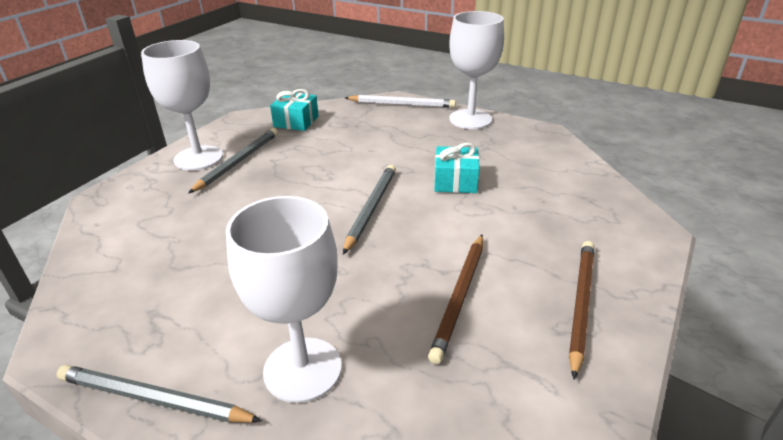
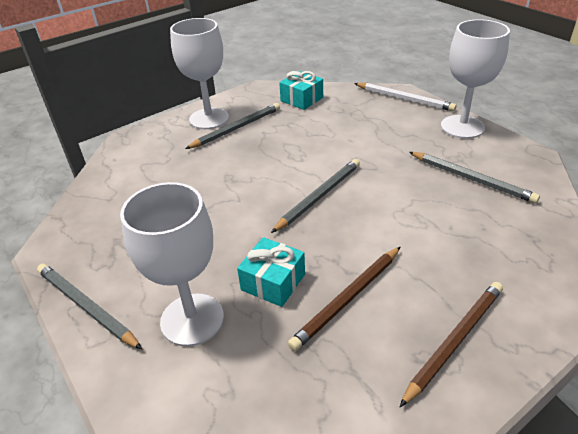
camera: 25 degrees right, 5 degrees up
turquoise gift [434,143,479,193] -> turquoise gift moved to [237,237,305,307]
none -> grey pencil [409,152,540,204]

